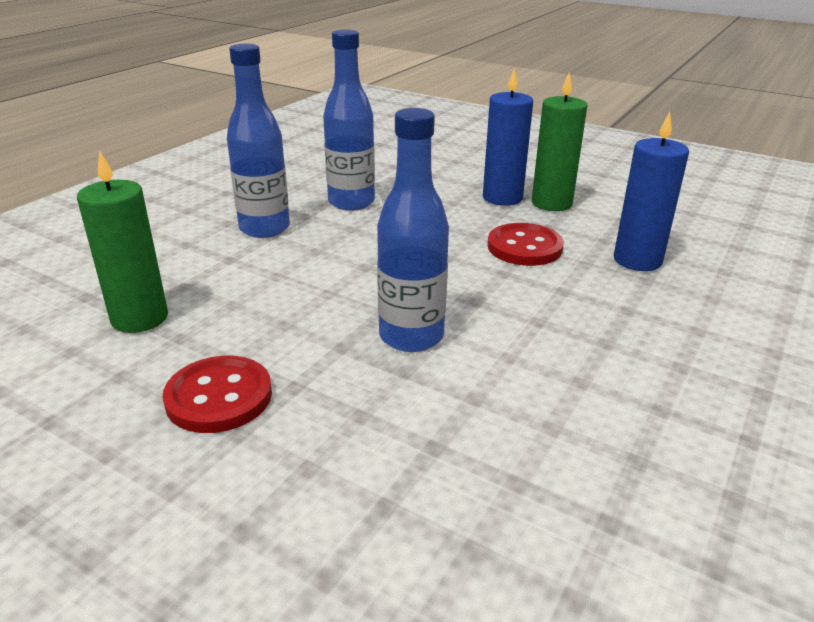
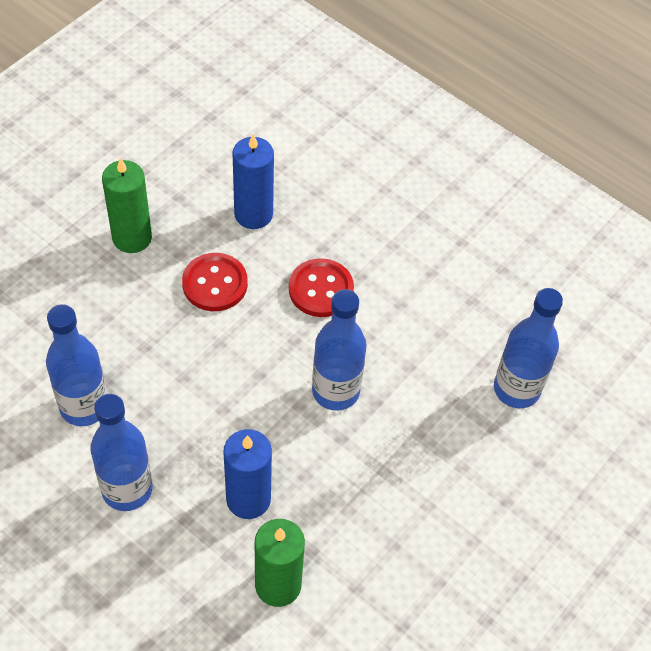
camera: 85 degrees left, 25 degrees up
red button [163,356,272,433] -> red button moved to [289,258,354,317]
blue candle [483,68,533,206] -> blue candle moved to [223,429,272,519]
none -> blue bottle [494,288,563,408]

